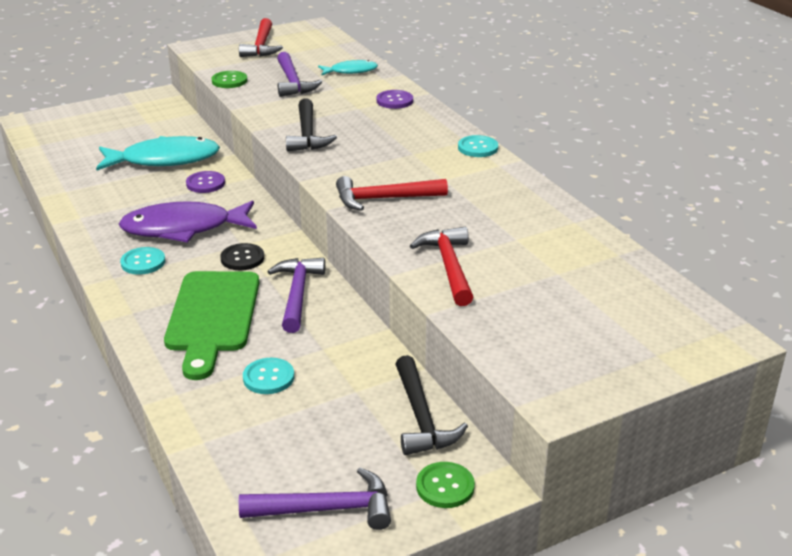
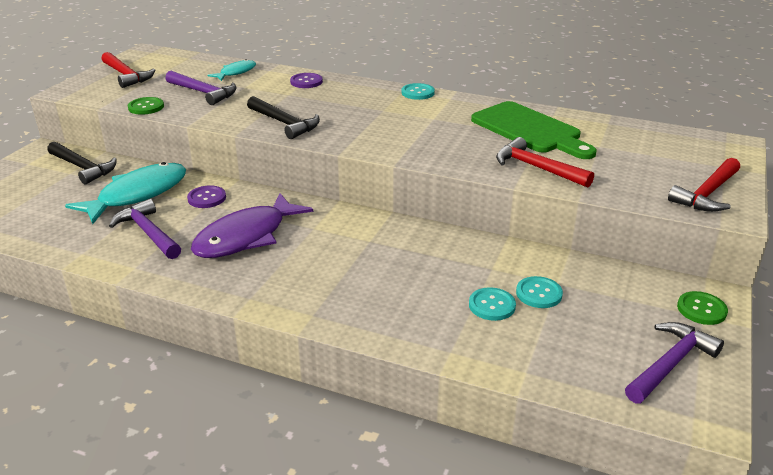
camera: 40 degrees left, 0 degrees up
turquoise button [120,247,165,275] -> turquoise button moved to [516,276,563,308]
green cutting board [164,271,259,380] -> green cutting board moved to [471,101,597,159]
black button [220,243,264,270] -> none
purple hammer [267,258,325,333] -> purple hammer moved to [109,199,181,259]
red hammer [336,176,448,211] -> red hammer moved to [668,158,740,212]
black hammer [395,355,468,455] -> black hammer moved to [47,142,116,184]

